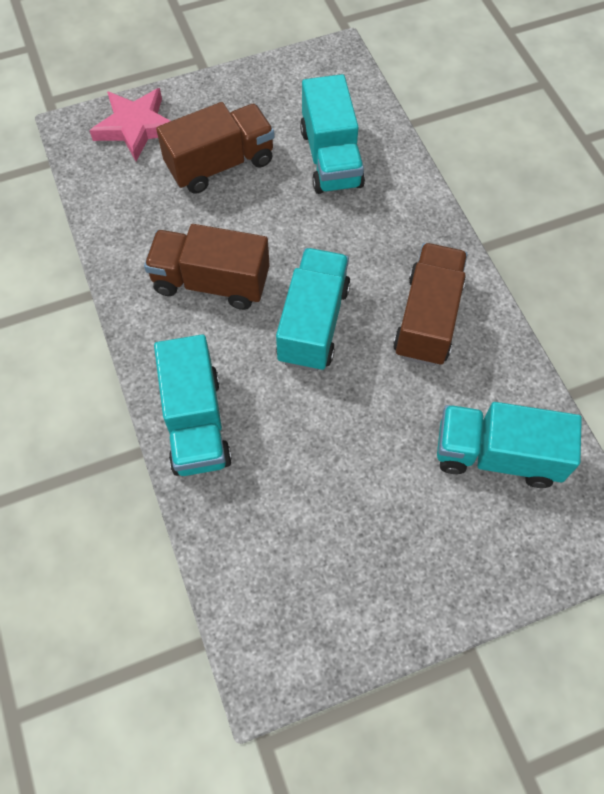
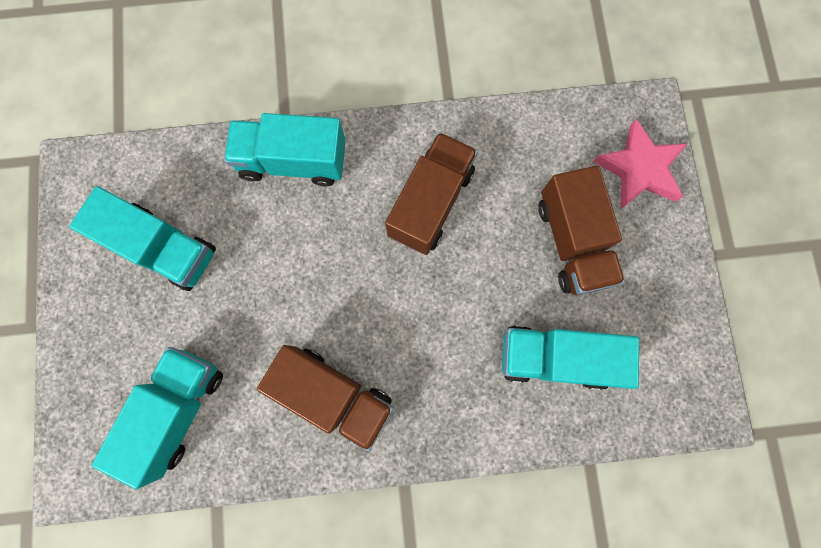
camera: 105 degrees right, 15 degrees up
turquoise truck [276,248,351,371] -> turquoise truck moved to [69,186,216,291]

